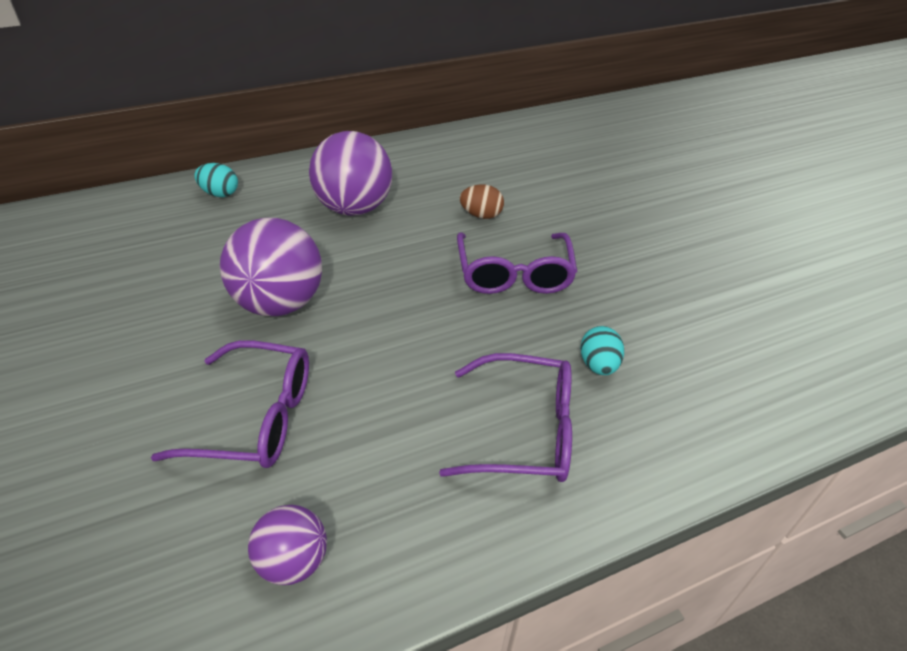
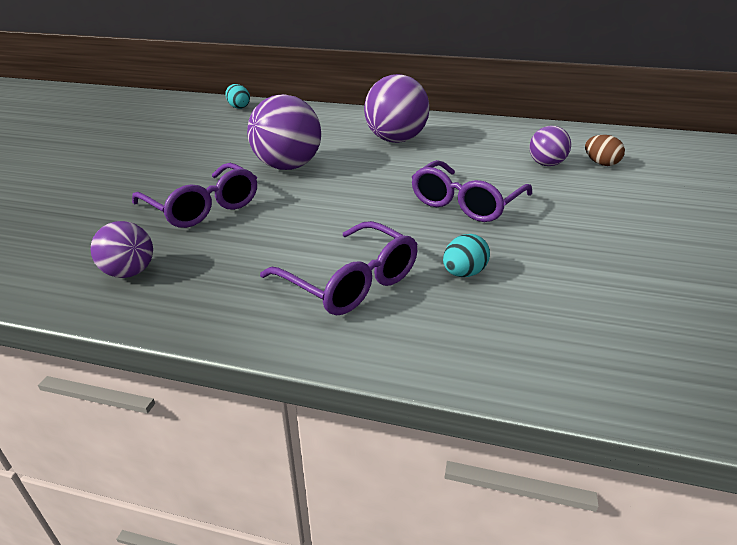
camera: 40 degrees right, 10 degrees down
turquoise egg [194,163,238,197] -> turquoise egg moved to [225,84,250,109]
brown egg [460,184,504,219] -> brown egg moved to [585,135,625,166]
none -> purple ball [529,126,571,166]

